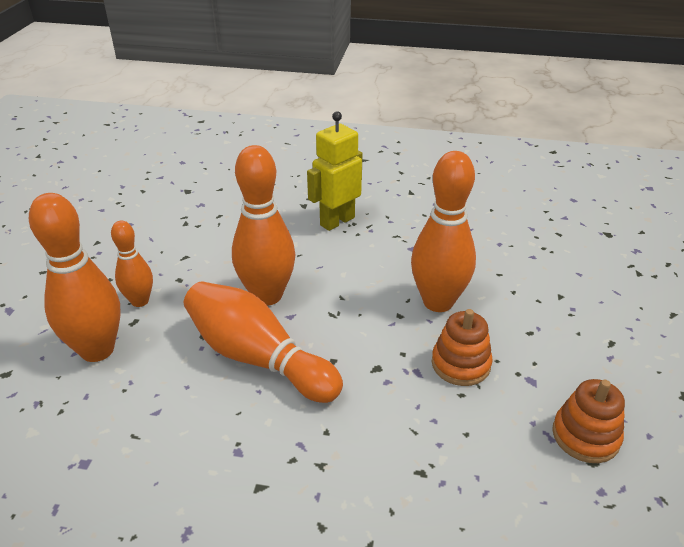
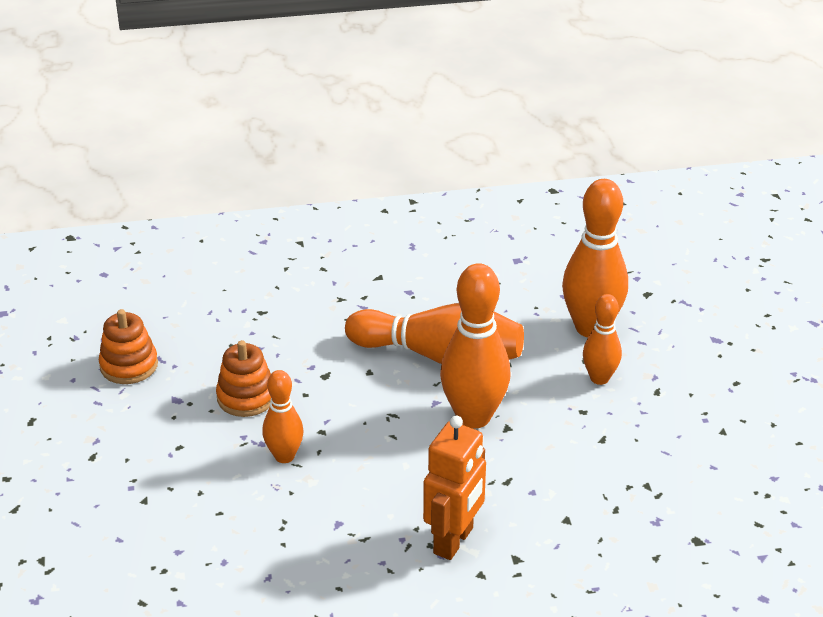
camera: 160 degrees right, 0 degrees up
yellow robot [307,111,362,231] -> orange robot [423,415,486,560]
orange bowling pin [411,151,476,312] -> orange bowling pin [262,370,304,463], size x0.57

